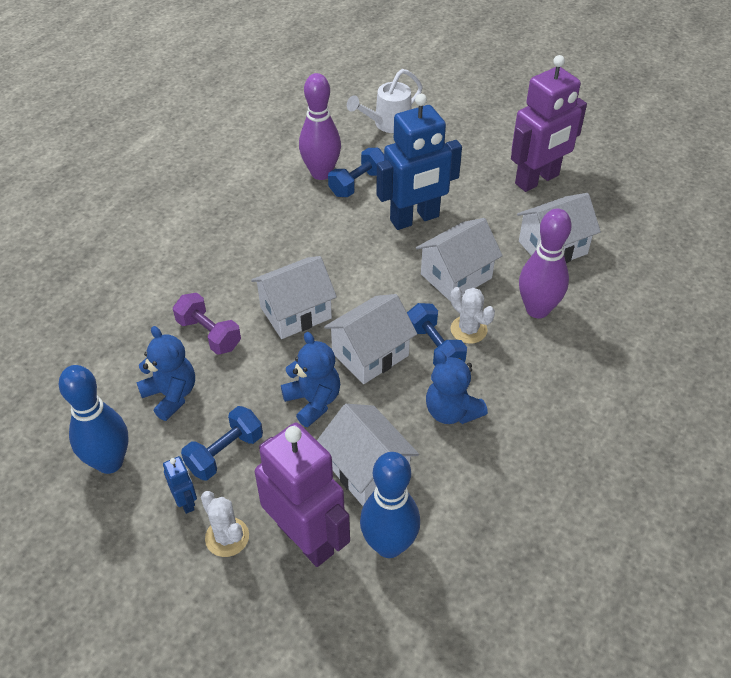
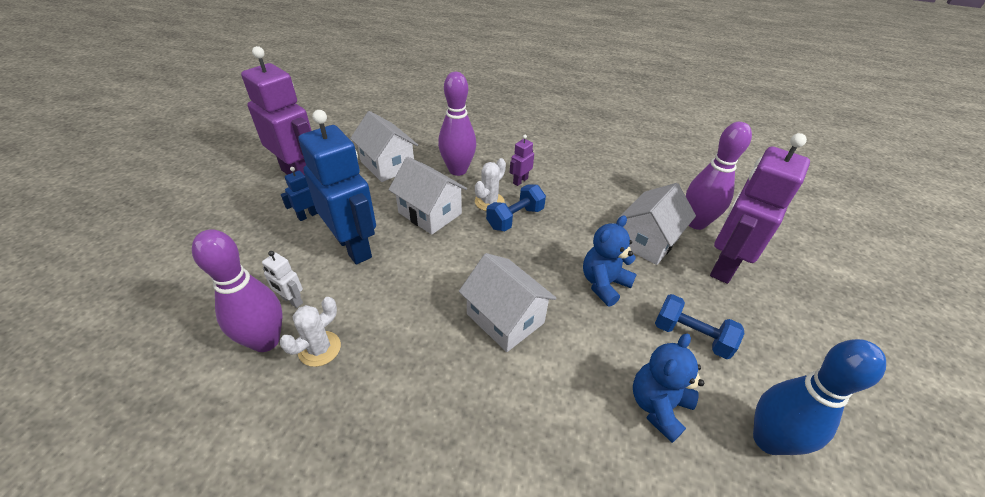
camera: 105 degrees left, 5 degrees down
blue robot [163,456,197,514] -> blue robot moved to [281,167,318,221]
purple dumbbell [173,293,241,355] -> none
white cactus [201,491,249,557] -> white cactus moved to [280,297,341,367]
white house [324,294,417,384] -> none
blue dumbbell [328,148,384,197] -> white robot [262,251,303,308]
white watering can [347,69,423,133] -> none
blue bowling pin [360,452,420,558] -> purple bowling pin [686,122,752,230]
blue teddy bear [426,351,488,424] -> none
none -> purple robot [510,135,534,186]

